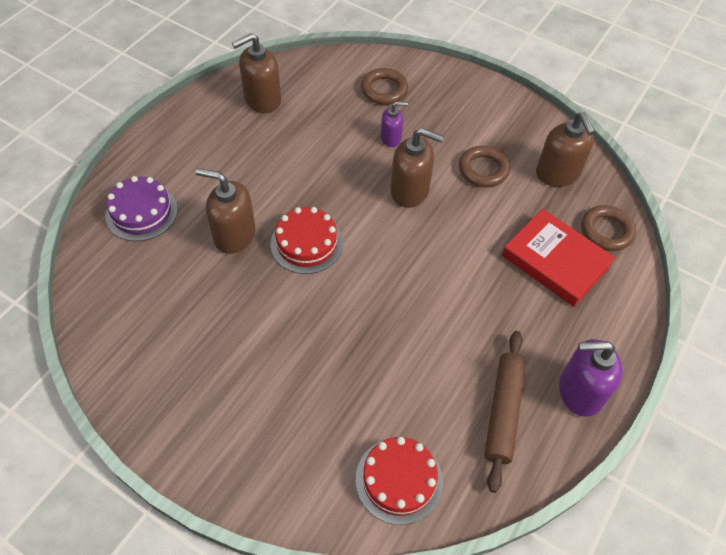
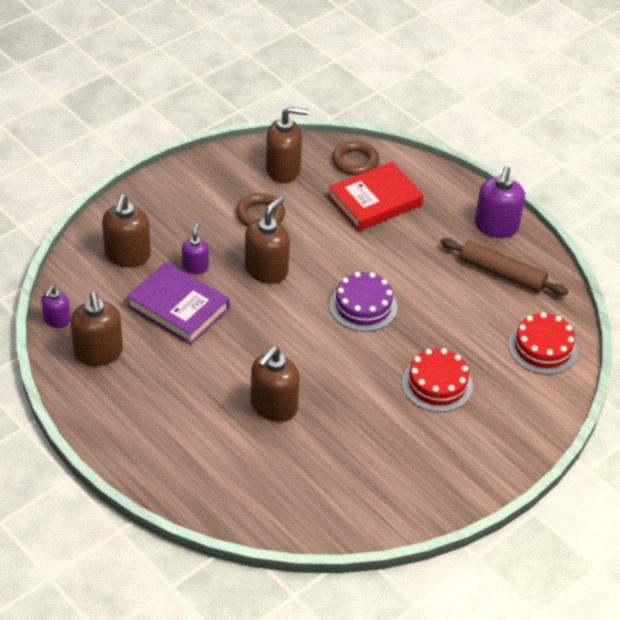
camera: 75 degrees left, 10 degrees down
purple cake [105,176,178,241] -> purple cake moved to [330,272,397,332]
red cake [271,207,343,274] -> red cake moved to [402,348,473,412]
brown ring [361,68,408,105] -> brown soap dispenser [102,194,151,267]
none -> purple soap dispenser [41,286,71,328]
none -> purple book [127,262,229,345]

